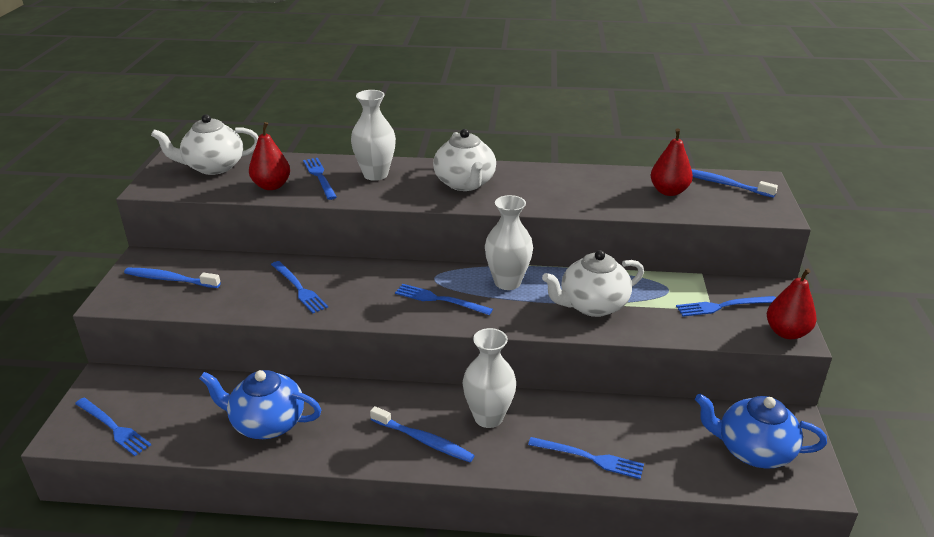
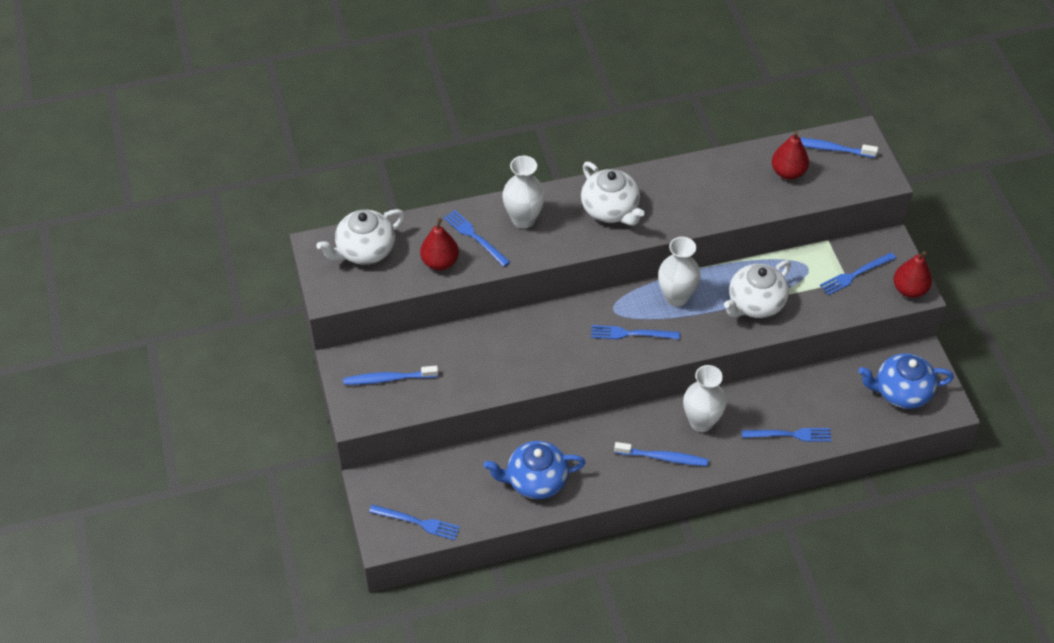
camera: 20 degrees left, 20 degrees up
blue fork [271,261,328,313] -> none

